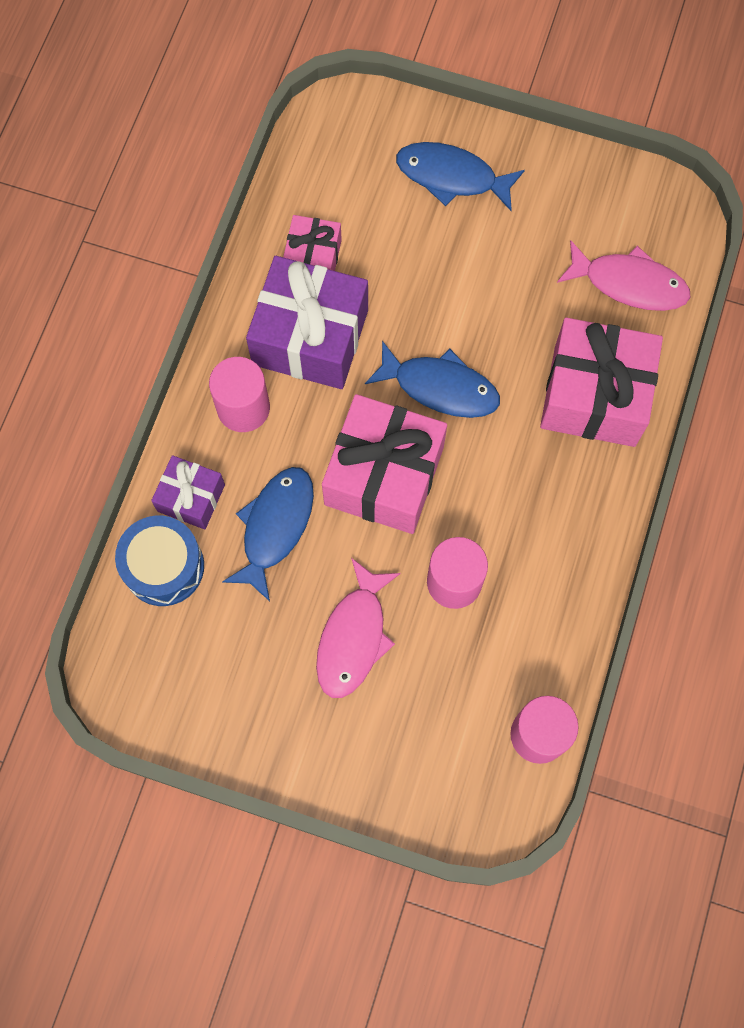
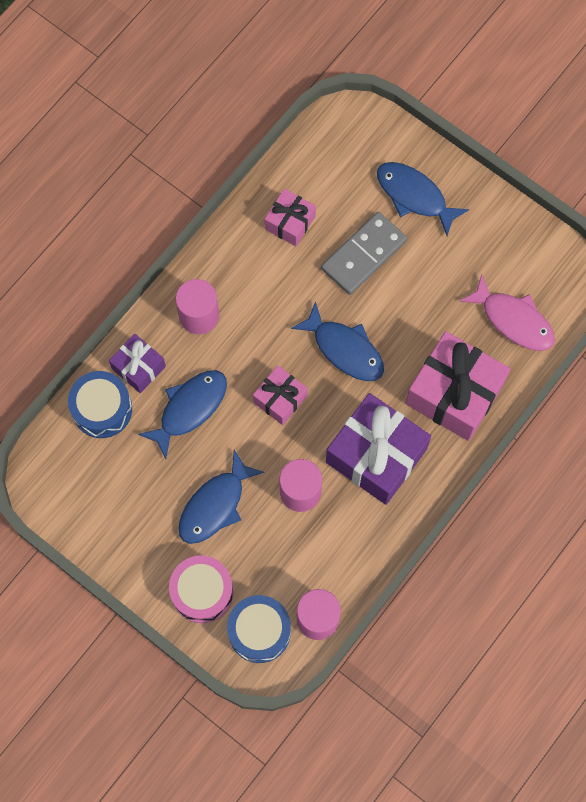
camera: 20 degrees right, 0 degrees up
purple gift [246,256,368,389] -> purple gift moved to [326,393,431,505]
pink fish [316,558,401,698] -> blue fish [178,450,264,544]
pink gift [322,394,447,534] -> pink gift [253,365,308,425], size x0.54
none -> pink drum [169,555,233,623]
none -> blue drum [227,595,291,663]
none -> grey domino [321,212,407,295]

